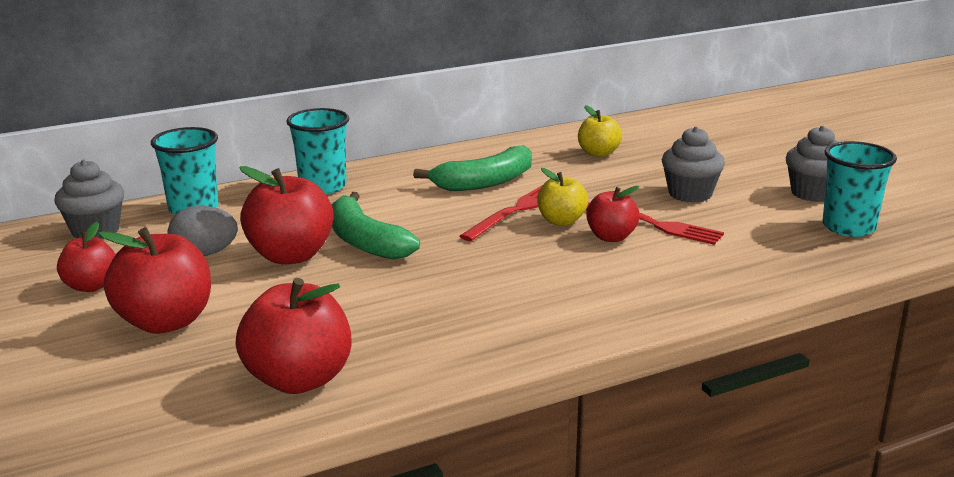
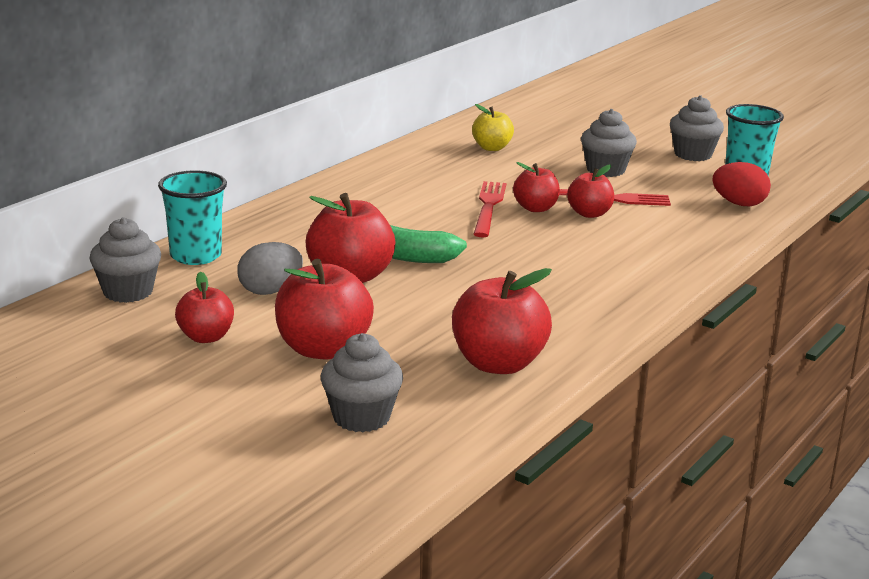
camera: 30 degrees left, 0 degrees up
turquoise cup [286,108,349,194] -> none
green banana [413,145,532,191] -> none
yellow apple [537,168,588,226] -> red apple [513,162,560,212]
none -> grey cupcake [321,333,403,432]
none -> red egg [712,162,771,206]

